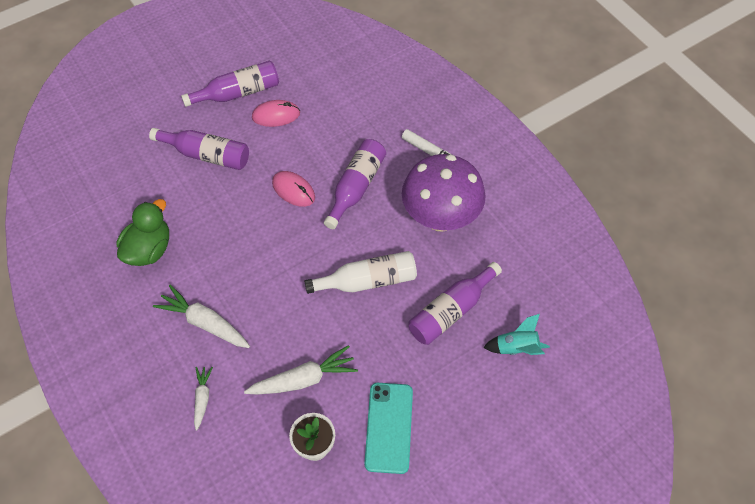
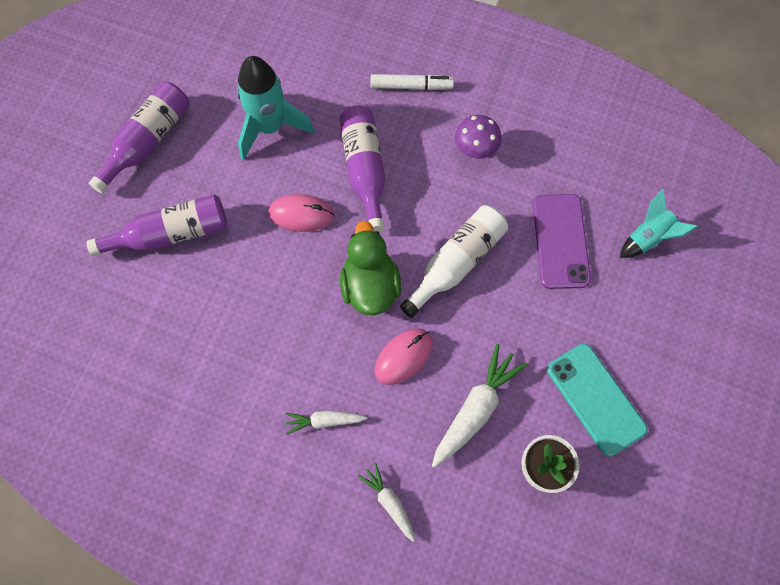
camera: 35 degrees left, 10 degrees up
green duck [117,199,169,266] -> green duck moved to [340,221,401,315]
white carrot [153,285,250,348] -> white carrot [285,410,367,434], size x0.58
pink mouse [252,100,300,127] -> pink mouse moved to [374,328,433,385]
purple mushroom [402,154,486,231] -> purple mushroom [455,115,502,159], size x0.47
purple bottle [408,262,502,345] -> purple phone [533,194,591,289]
none -> turquoise rocket [237,56,314,160]

